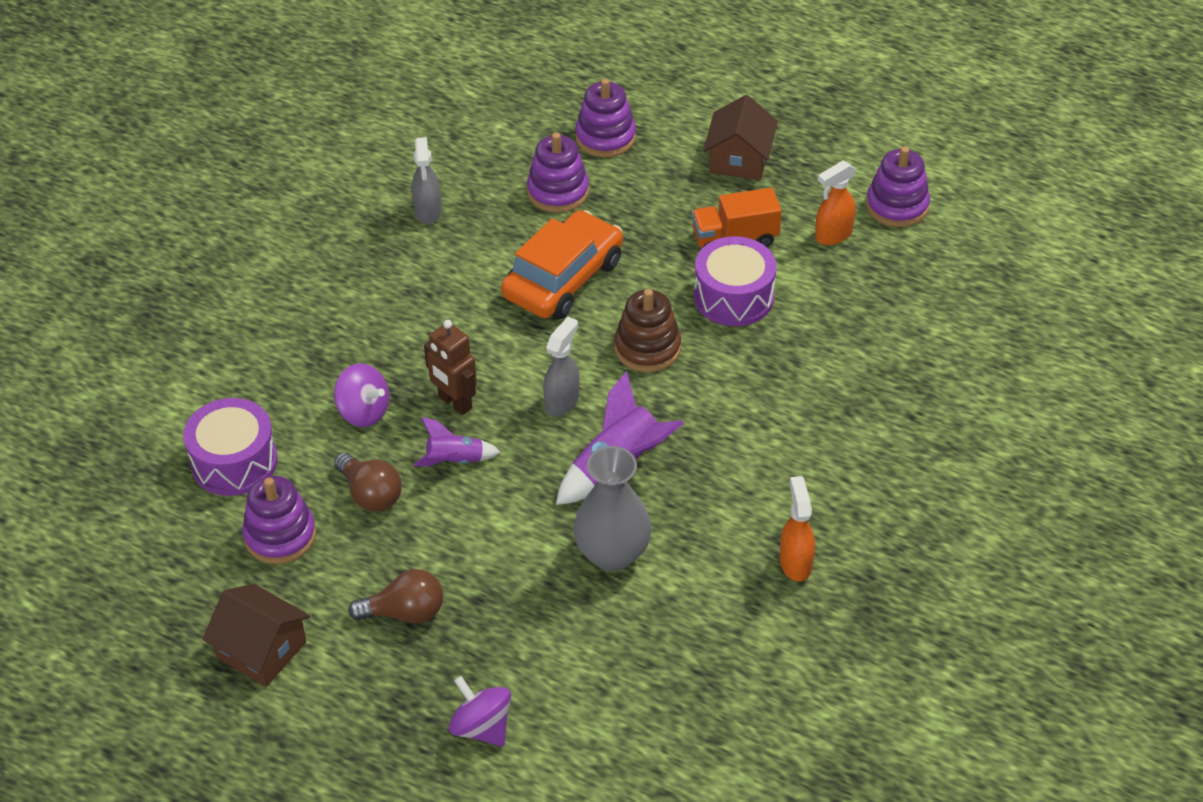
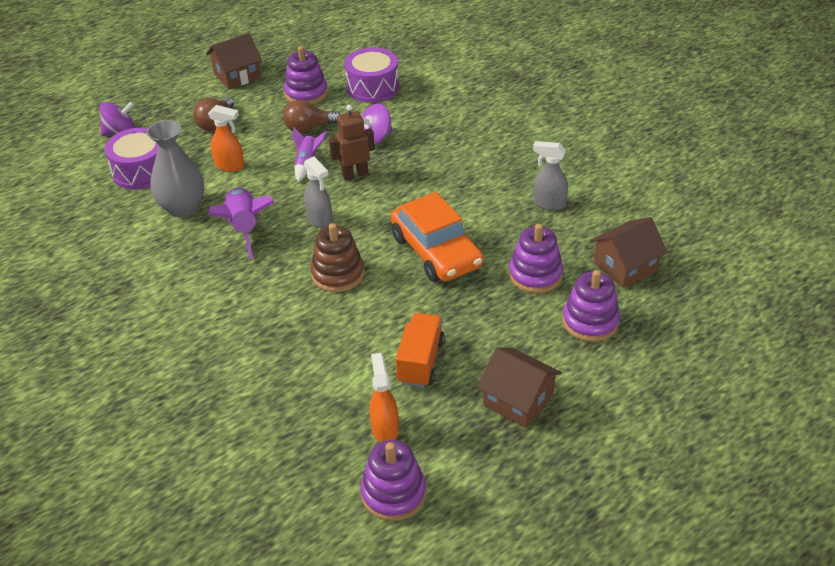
camera: 115 degrees right, 5 degrees down
purple drum [694,236,777,326] -> purple drum moved to [105,128,159,190]
orange spray bottle [780,476,815,582] -> orange spray bottle moved to [208,105,245,172]
none -> brown house [590,217,668,288]

